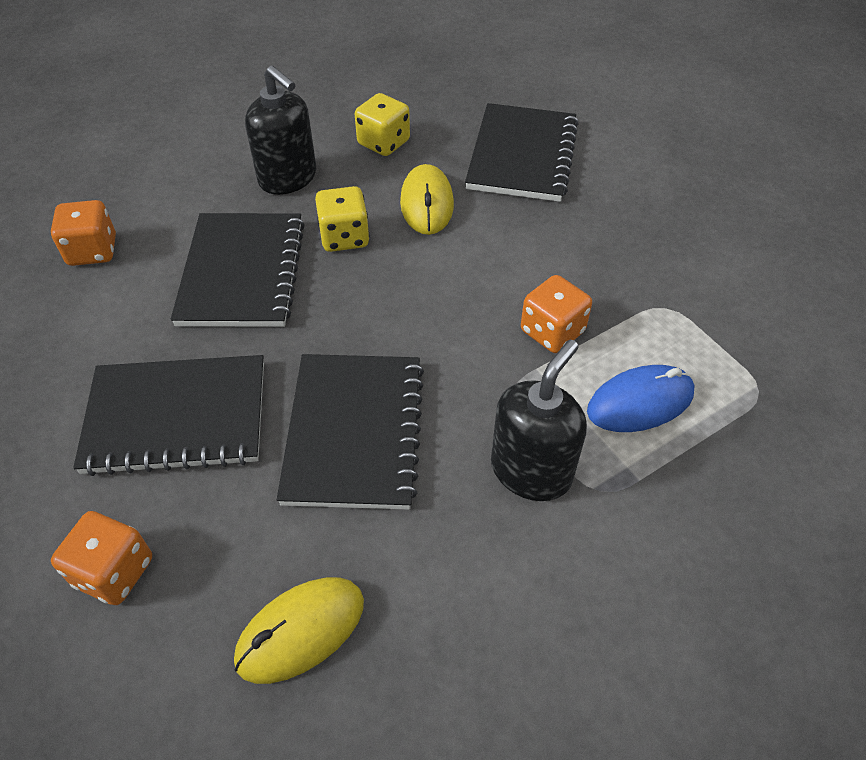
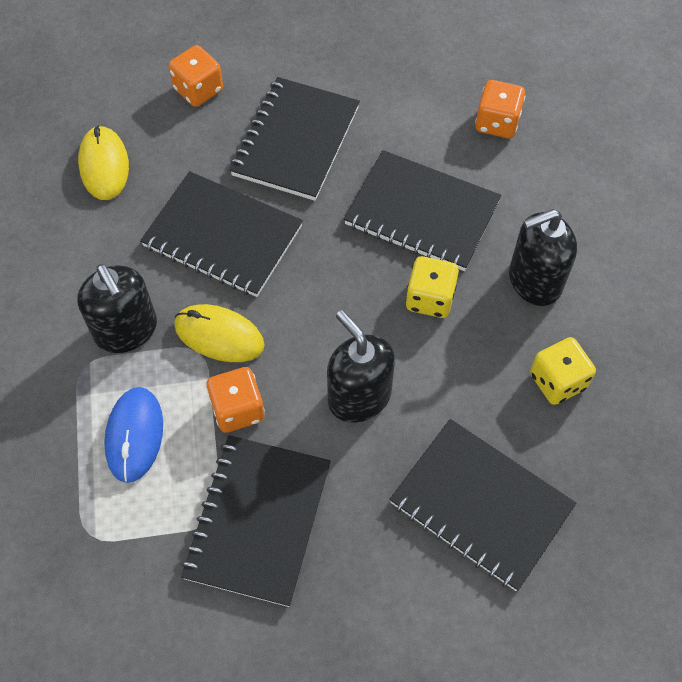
camera: 115 degrees right, 10 degrees up
yellow mouse [400,164,454,235] -> yellow mouse moved to [174,304,265,362]
none -> black notebook [181,435,331,607]
none -> black soap dispenser [327,310,395,423]

